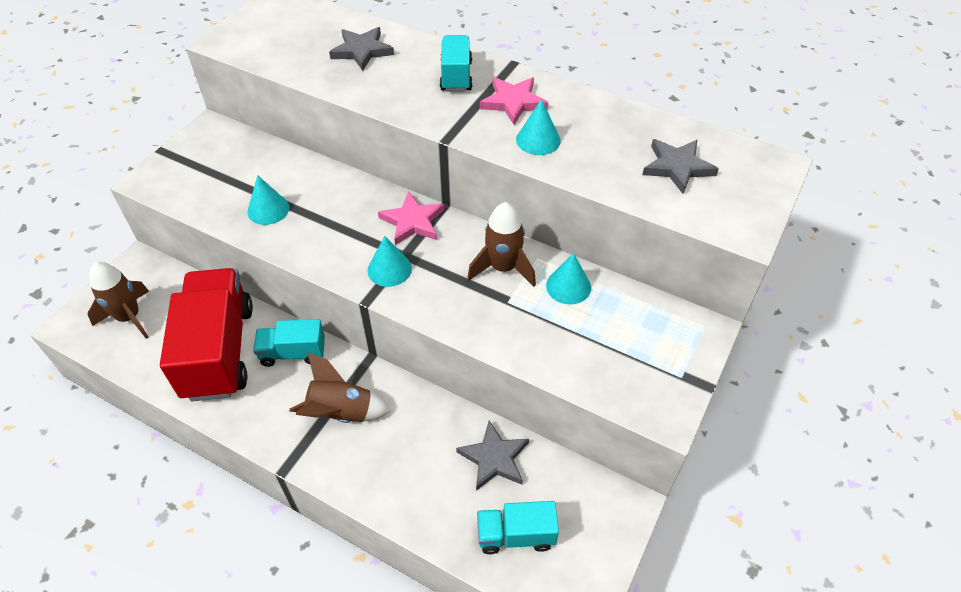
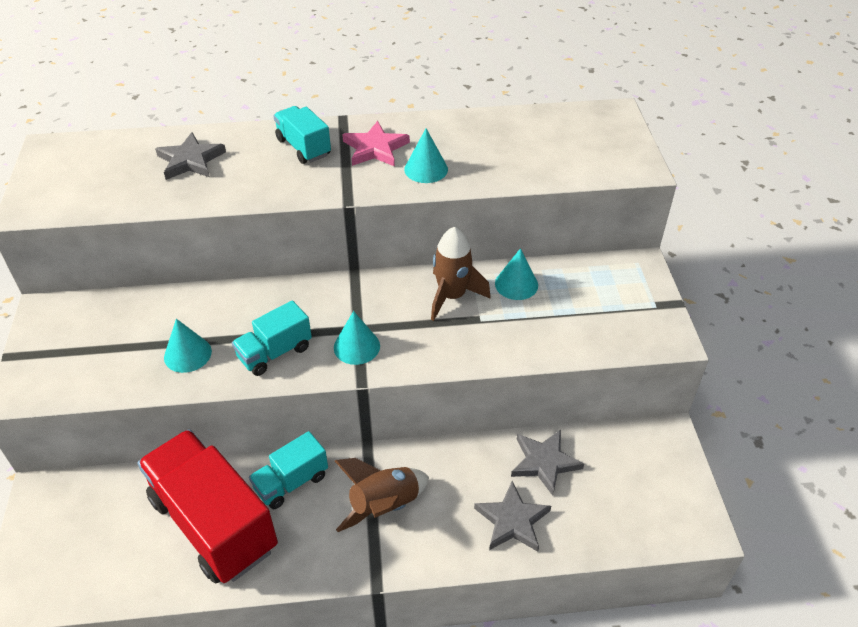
camera: 35 degrees left, 5 degrees down
brown rocket [88,262,149,339] -> none
pink star [378,191,444,245] -> none
turquoise truck [477,501,559,554] -> turquoise truck moved to [232,300,312,376]
grey star [642,139,719,194] -> grey star moved to [474,481,551,552]

